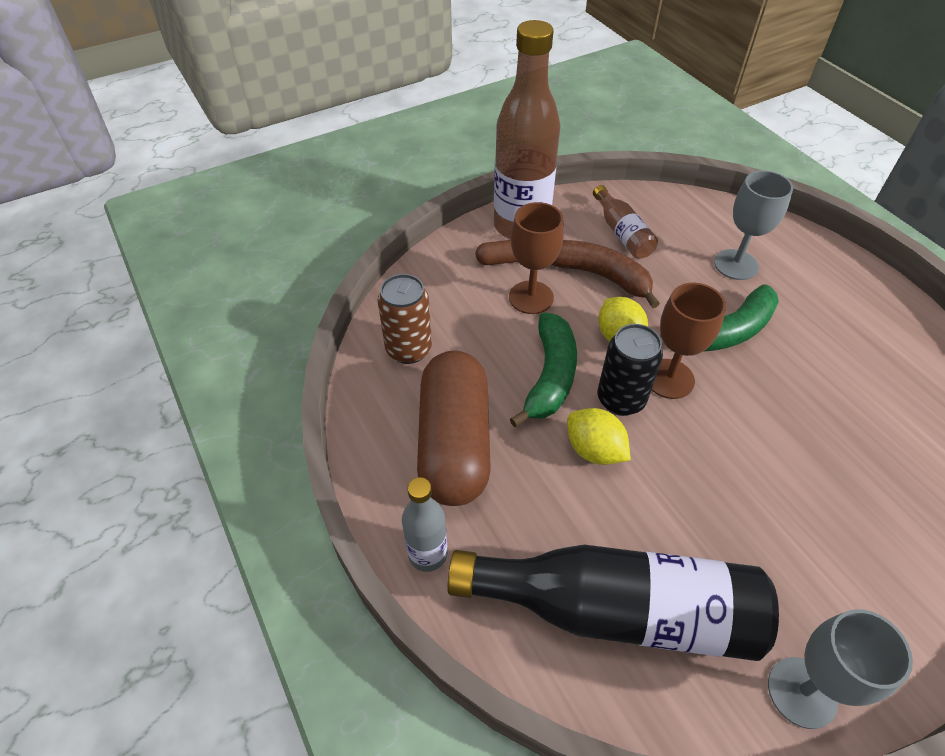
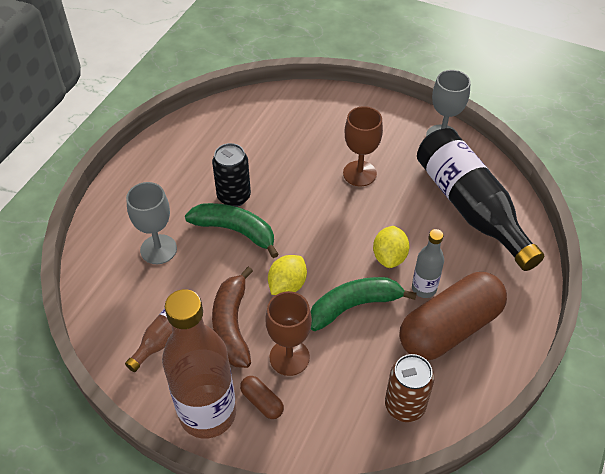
camera: 125 degrees left, 0 degrees up
grey bottle [402,477,447,572] -> grey bottle moved to [412,229,444,298]
black can [597,324,663,416] -> black can moved to [212,143,251,207]
brown goblet [652,283,726,399] -> brown goblet moved to [343,106,383,186]

